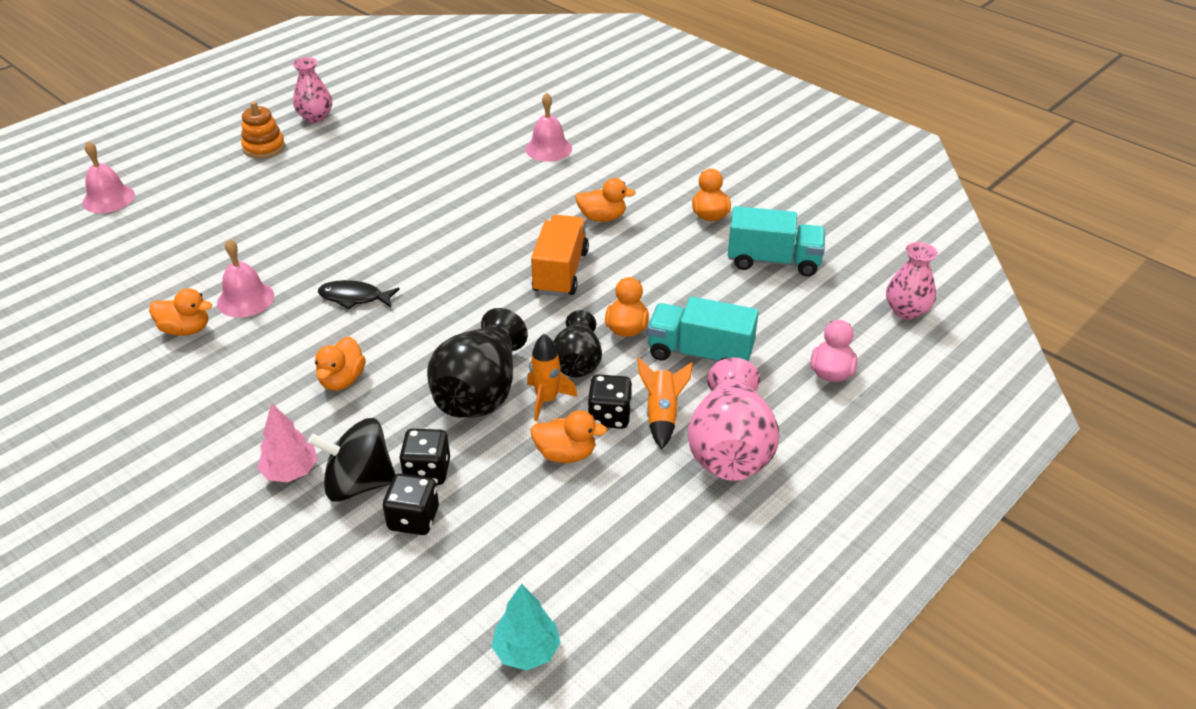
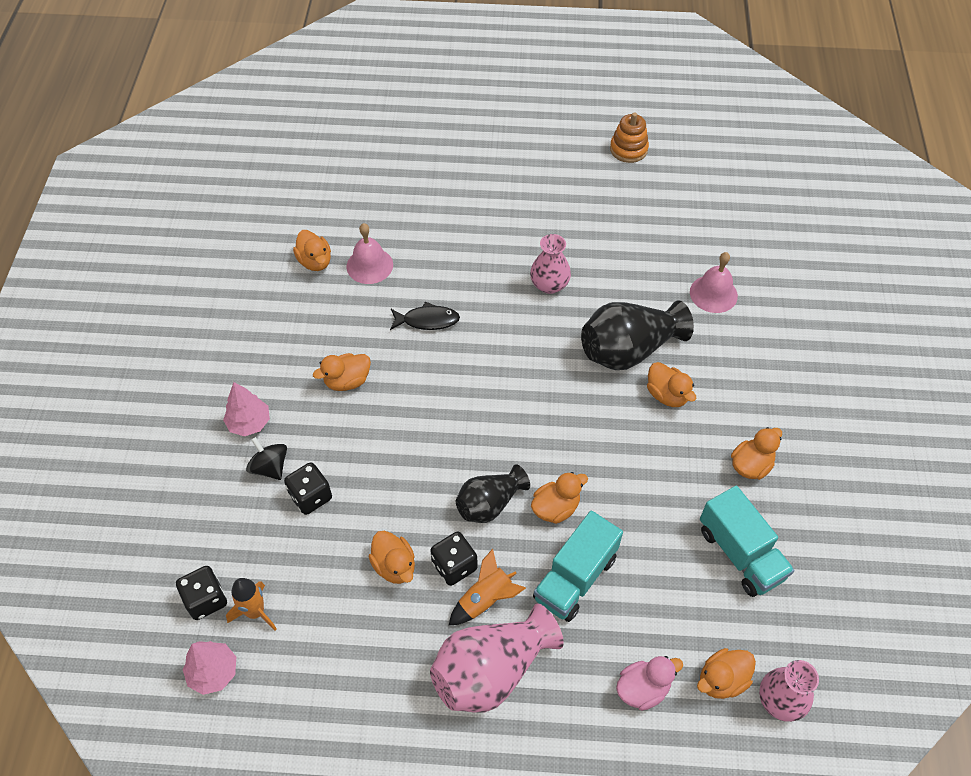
camera: 50 degrees right, 15 degrees up
pink bell [82,141,135,213] -> none
orange stacking toy [241,102,285,158] -> orange stacking toy moved to [610,112,649,163]
pink vase [293,57,332,123] -> pink vase moved to [530,234,571,294]
black spinning top [308,418,396,502] -> black spinning top [246,437,287,480], size x0.64
black fish [318,280,400,309] -> black fish turned 120 degrees clockwise [390,301,460,330]
black dice [383,474,439,535] -> black dice moved to [176,566,227,620]
black vase [427,308,528,418] -> black vase moved to [581,300,694,370]
turquoise tree [492,584,561,670] -> pink tree [183,641,236,695]
orange rocket [527,334,578,421] -> orange rocket moved to [226,578,277,631]
orange truck [531,215,589,297] -> none
turquoise truck [647,297,759,362] -> turquoise truck turned 120 degrees counterclockwise [533,511,623,622]
none -> orange duck [697,648,756,699]

